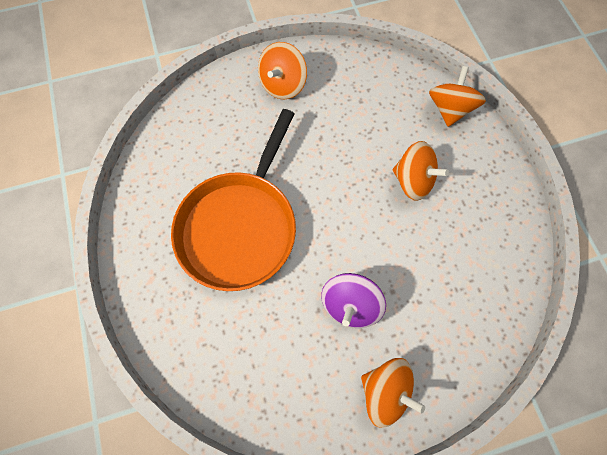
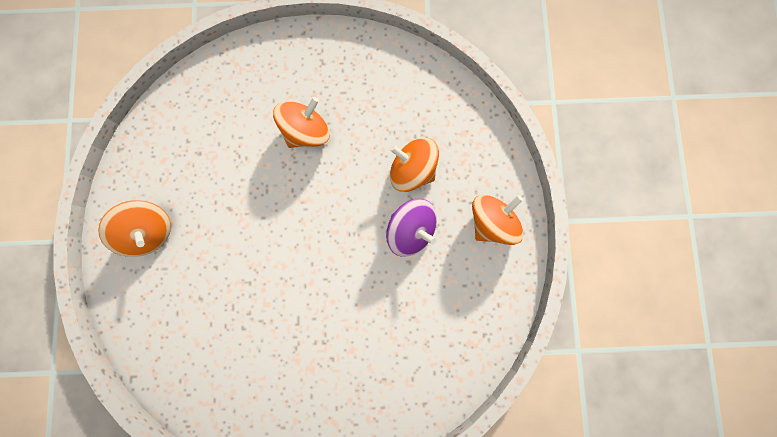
camera: 75 degrees left, 10 degrees up
orange pan [171,109,296,291] -> none
orange spinning top [429,66,486,127] -> orange spinning top moved to [390,137,439,192]

